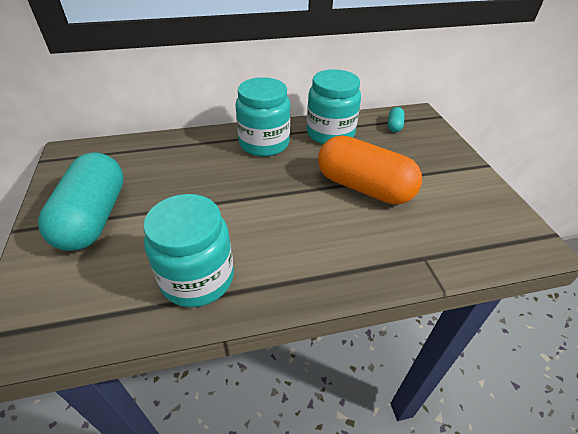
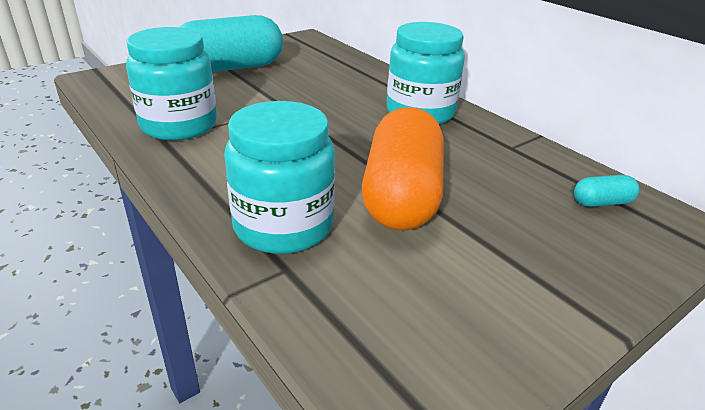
camera: 65 degrees right, 10 degrees down
turquoise jar [307,69,361,144] -> turquoise jar moved to [224,101,335,254]

